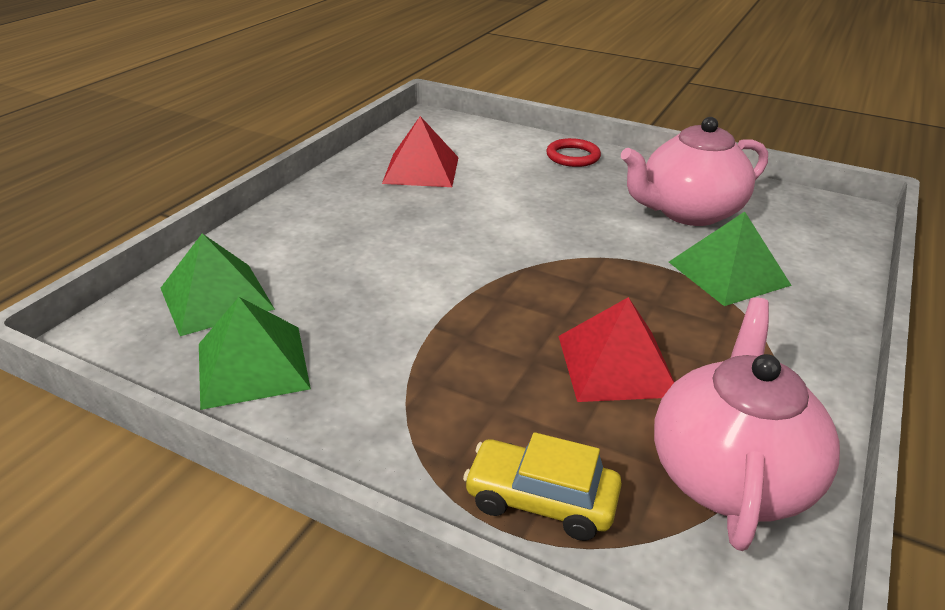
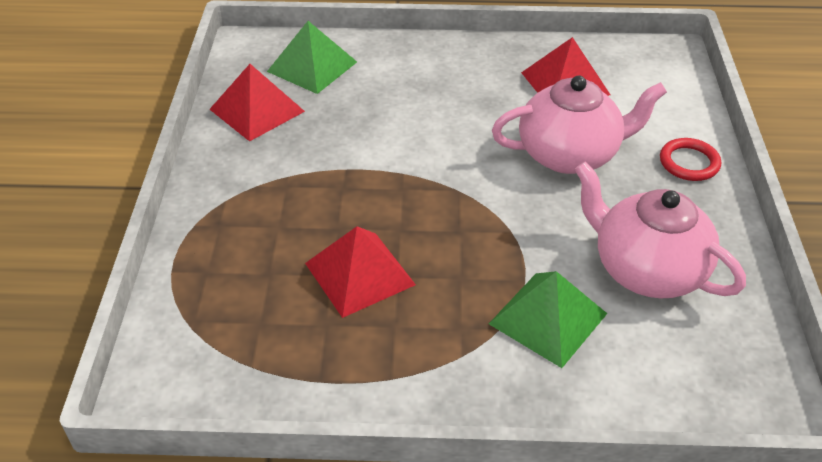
camera: 65 degrees right, 10 degrees up
green pyramid [199,297,311,410] -> red pyramid [209,64,305,142]
yellow car [463,432,622,541] -> none
pink teapot [654,297,840,551] -> pink teapot moved to [492,75,667,174]

